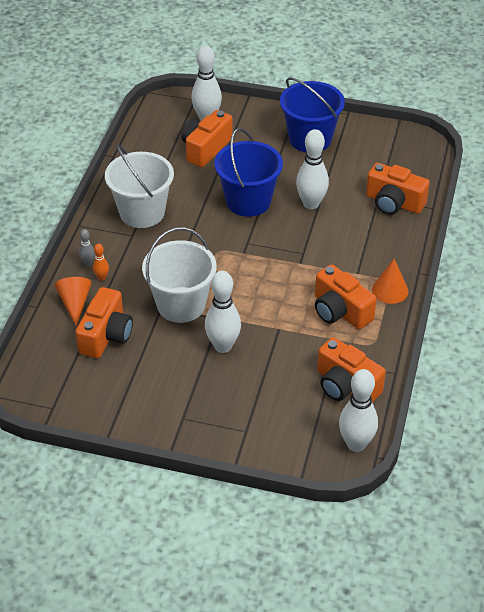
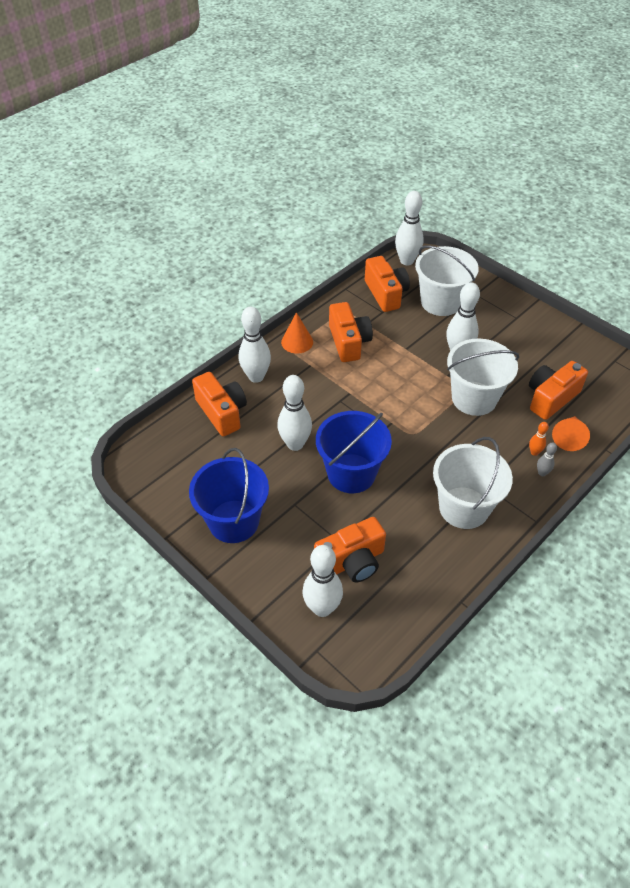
camera: 150 degrees left, 5 degrees up
none -> white bowling pin [239,307,271,383]
none -> white bucket [415,245,479,316]

